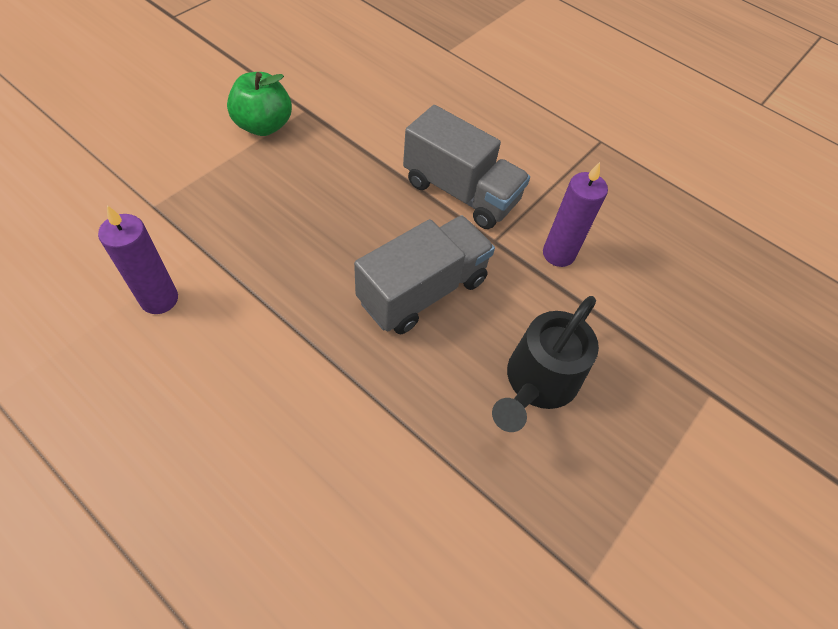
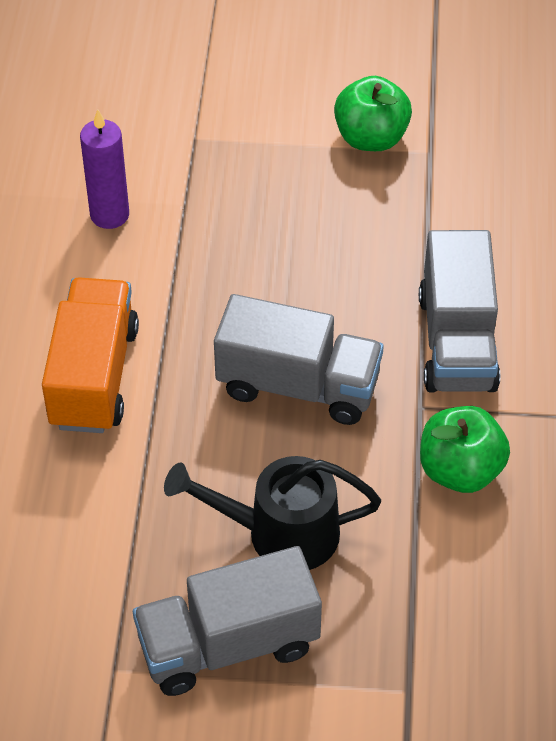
camera: 60 degrees right, 5 degrees down
purple candle [543,162,608,267] -> green apple [420,406,510,493]
none -> orange truck [42,277,139,433]
none -> grey truck [133,546,322,696]

